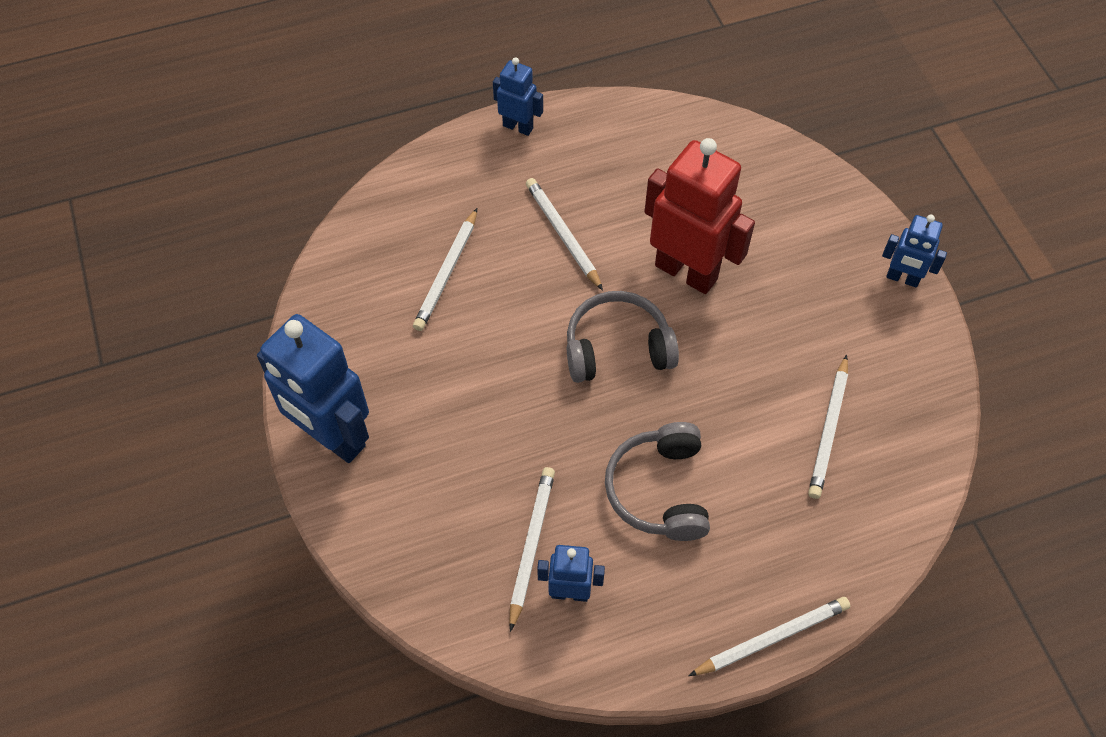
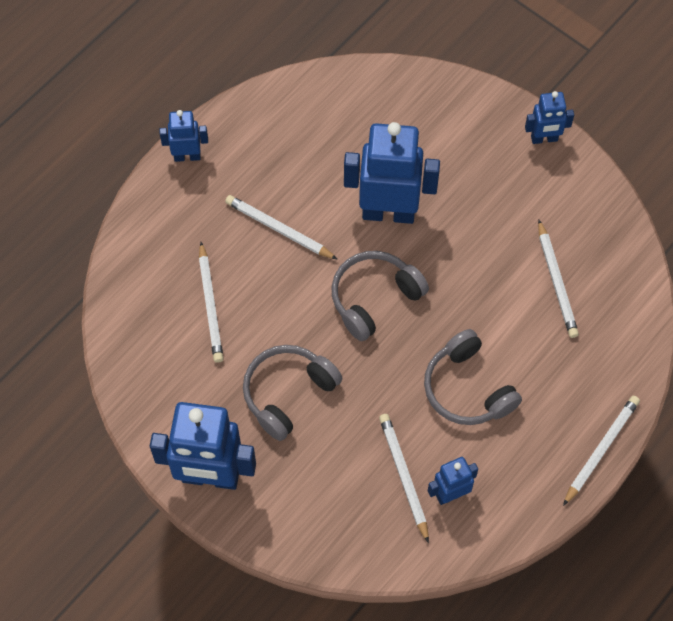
camera: 30 degrees left, 5 degrees up
red robot [644,138,755,294] -> blue robot [344,122,440,224]
none -> grey headphones [243,345,343,441]

